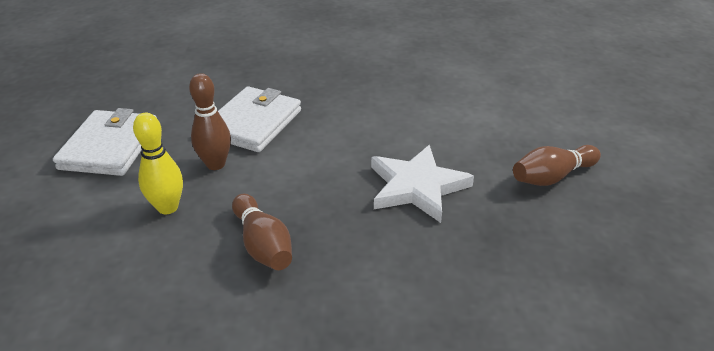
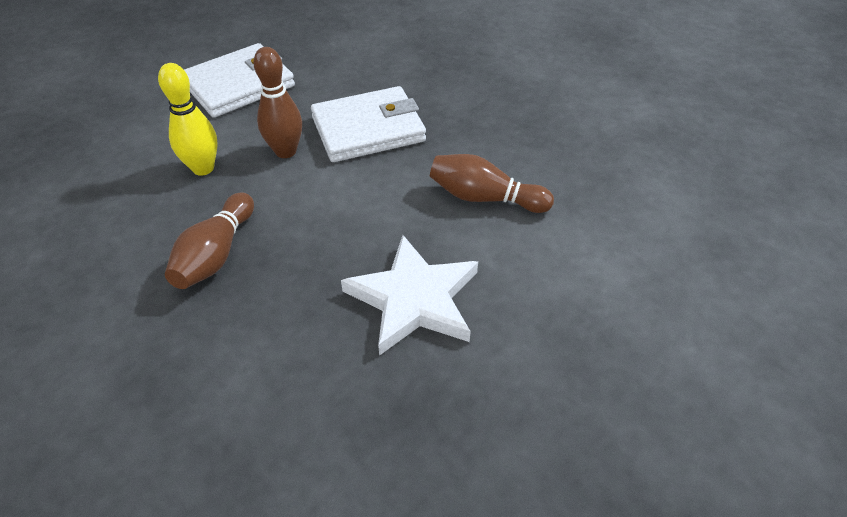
camera: 45 degrees right, 10 degrees up
brown bowling pin [513,145,601,186] -> brown bowling pin moved to [430,154,554,213]

